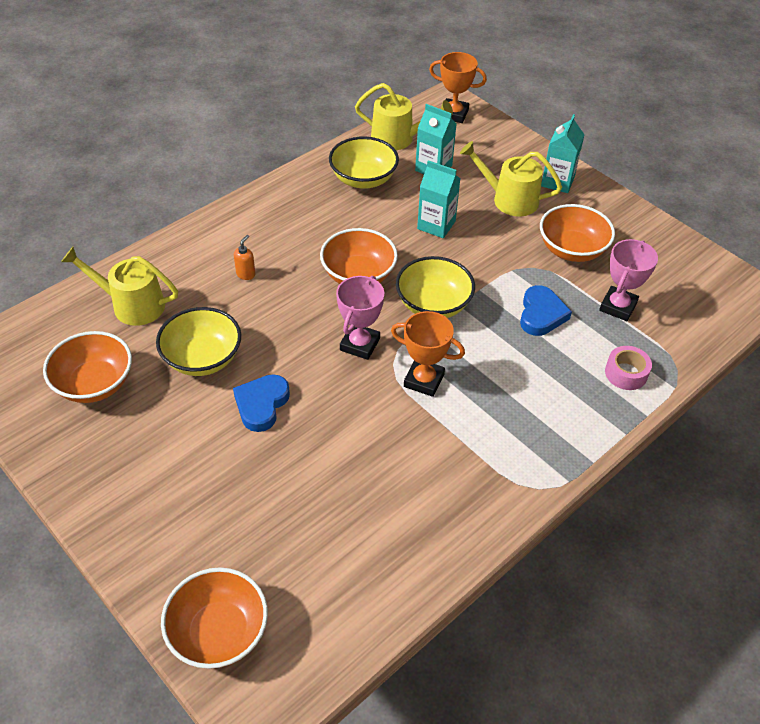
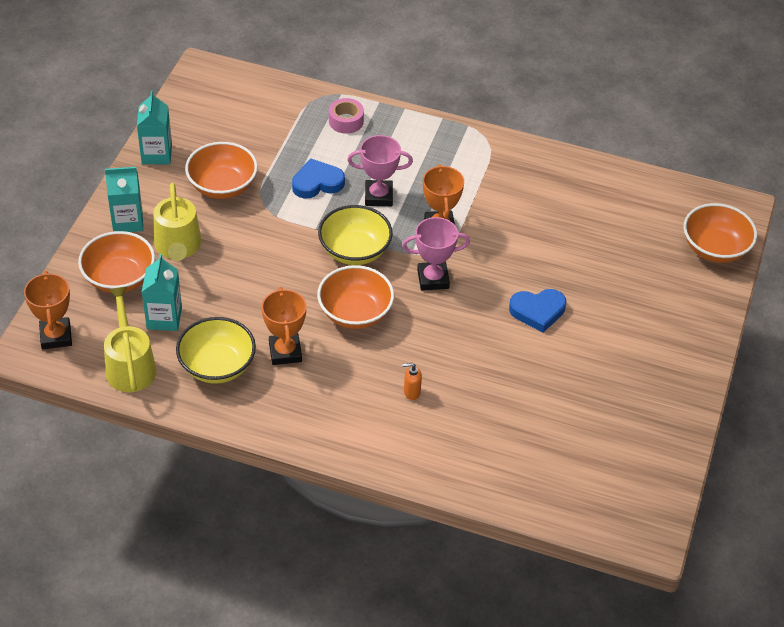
camera: 120 degrees left, 0 degrees up
orange bowl [43,331,132,403] -> orange bowl moved to [78,231,155,293]
yellow watering can [61,247,178,326] -> none
yellow bowl [156,307,241,376] -> none
turquoise carton [417,160,460,238] -> turquoise carton moved to [137,91,172,164]
pink trophy [599,239,658,321] -> pink trophy moved to [347,135,413,206]
none -> orange trophy [262,287,306,365]

